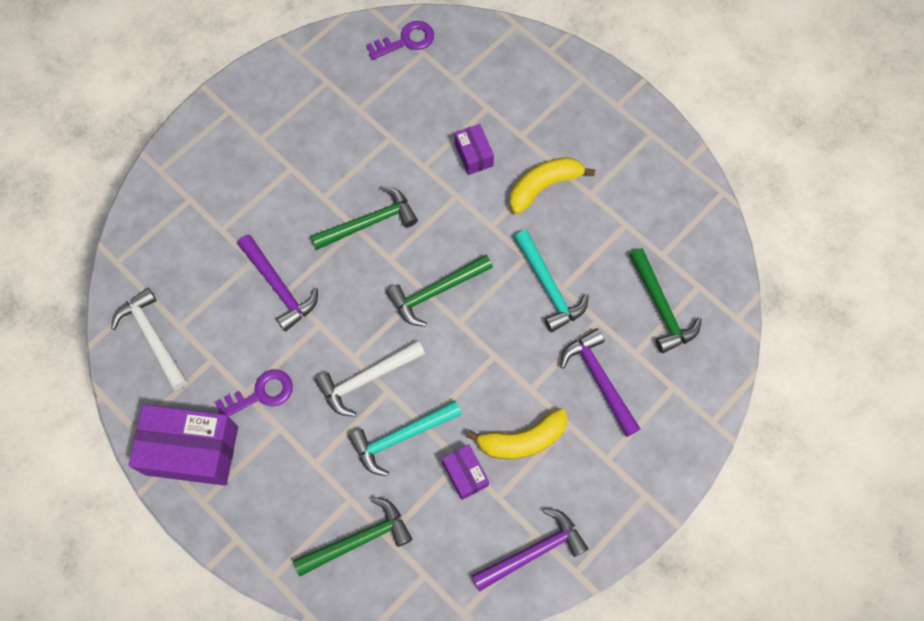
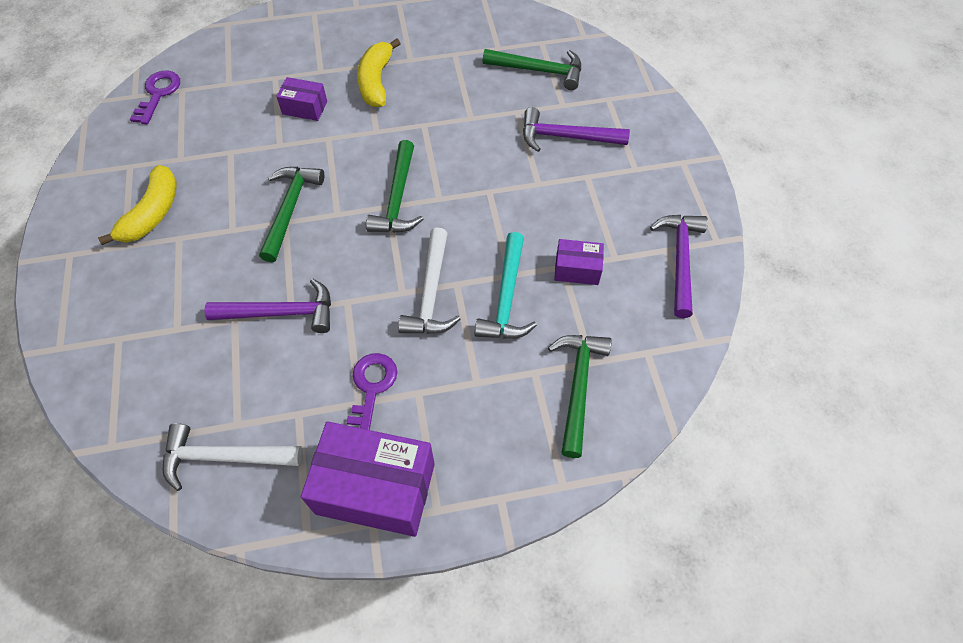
camera: 55 degrees left, 10 degrees down
purple box [129,404,238,486] -> purple box turned 60 degrees clockwise [301,421,435,537]
yellow banana [466,409,568,459] -> yellow banana moved to [98,165,177,245]
turquoise hammer [514,230,589,332] -> none

